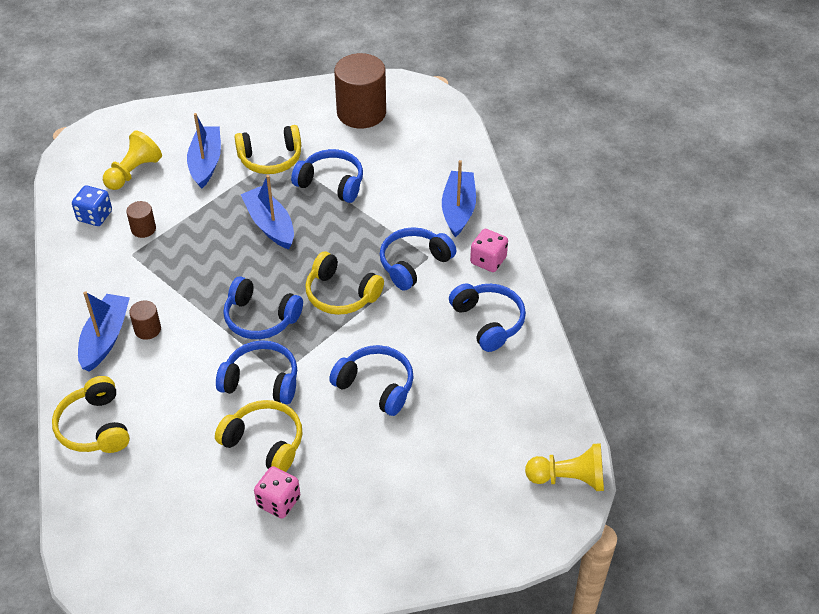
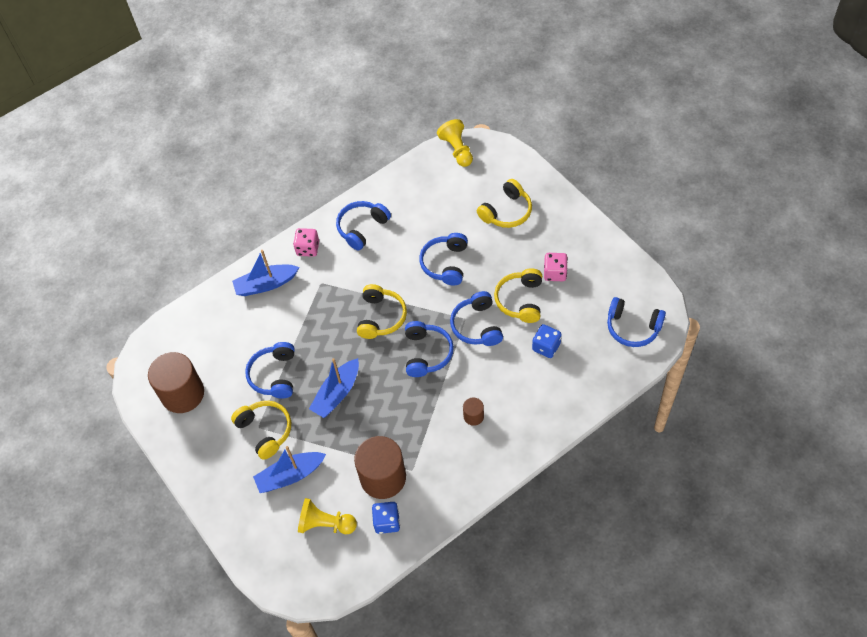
camera: 110 degrees left, 10 degrees up
yellow headphones [52,376,130,453] -> yellow headphones moved to [477,179,532,228]
blue boat [78,291,130,372] -> none
brown cylinder [126,201,156,238] -> brown cylinder [354,436,406,499], size x2.19
blue headphones [380,227,456,291] -> blue headphones moved to [607,297,666,347]
none -> blue dice [532,324,562,358]

